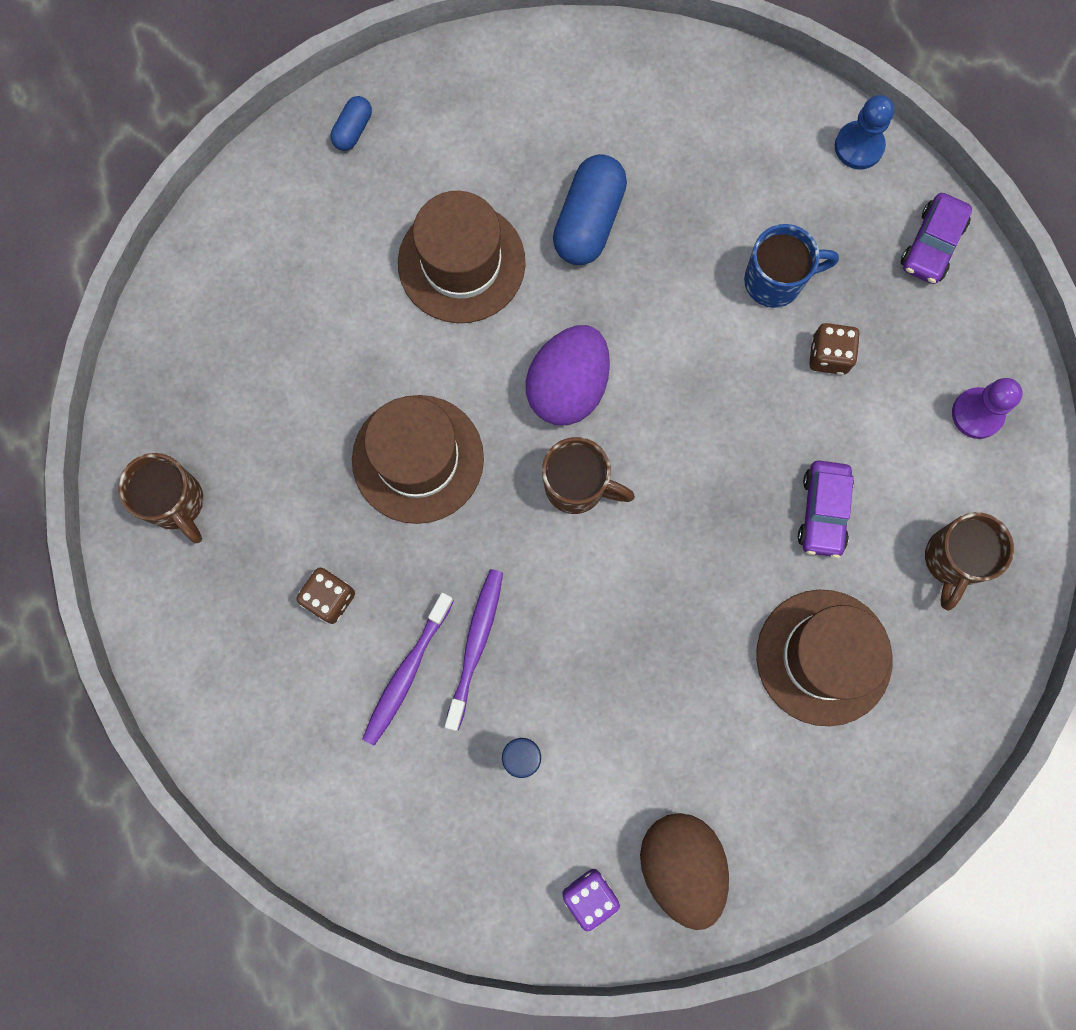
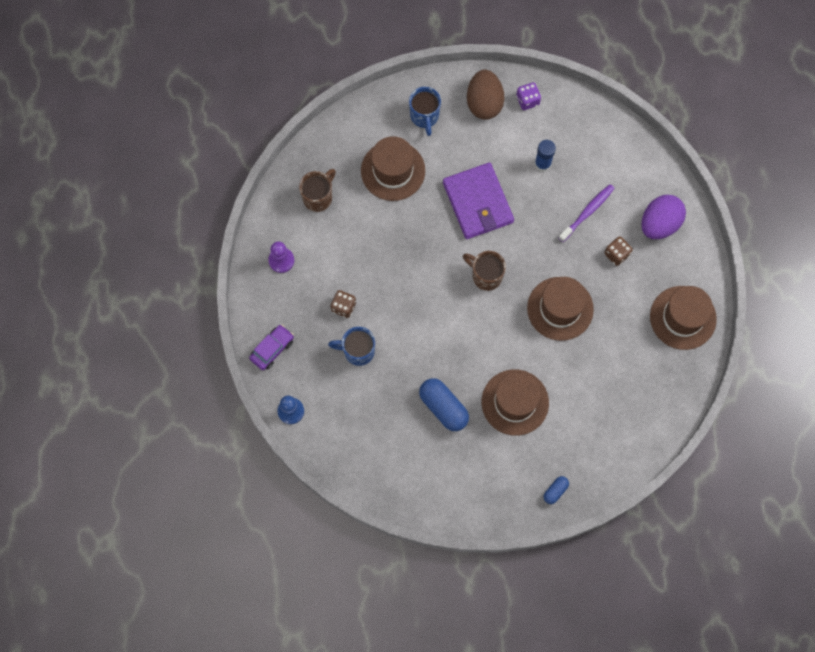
camera: 165 degrees left, 5 degrees down
brown mug [118,453,203,543] -> brown hat [650,286,717,350]
purple toothbrush [445,569,503,731] -> none
purple egg [526,325,610,425] -> purple egg moved to [641,195,686,239]
blue capsule [553,154,627,265] -> blue capsule turned 75 degrees counterclockwise [419,378,469,431]
purple car [798,460,854,558] -> none
none -> blue mug [409,87,441,136]
none -> purple wallet [443,163,514,239]

